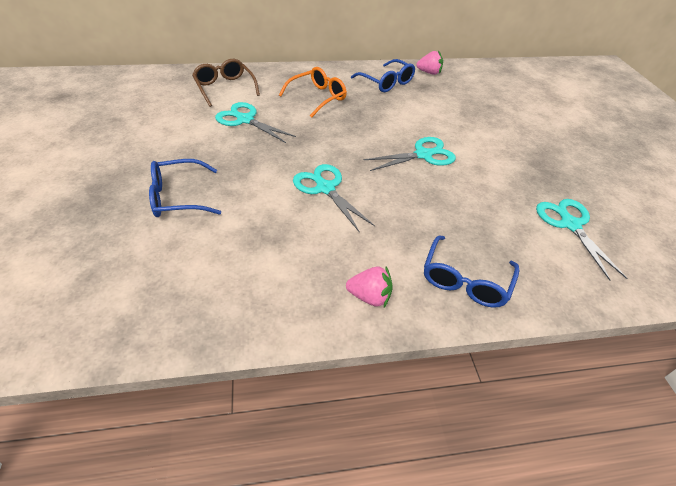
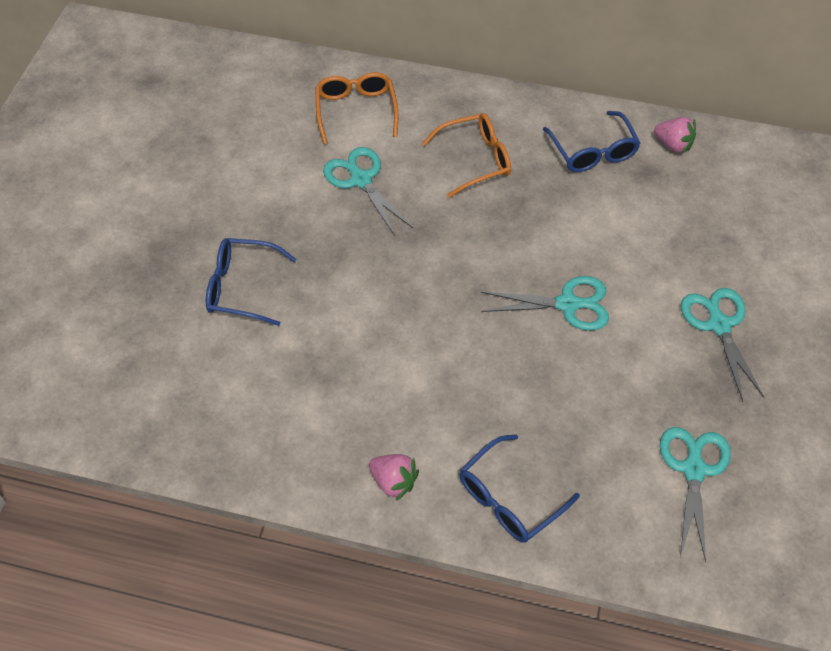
camera: 25 degrees right, 10 degrees up
brown glasses [192,59,260,107] -> orange glasses [315,72,398,144]
turquoise scissors [293,164,375,233] -> turquoise scissors moved to [681,288,765,402]

